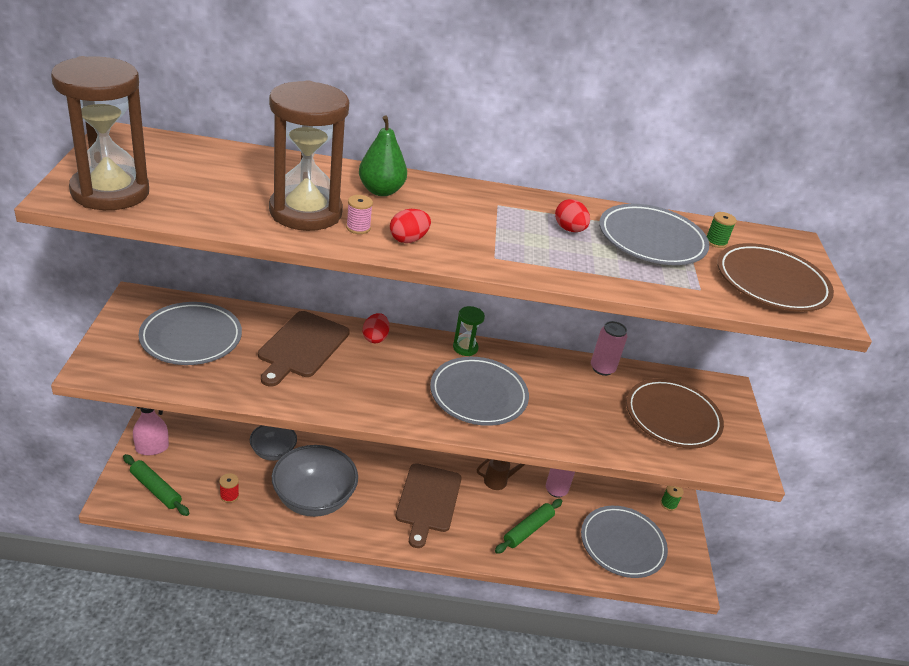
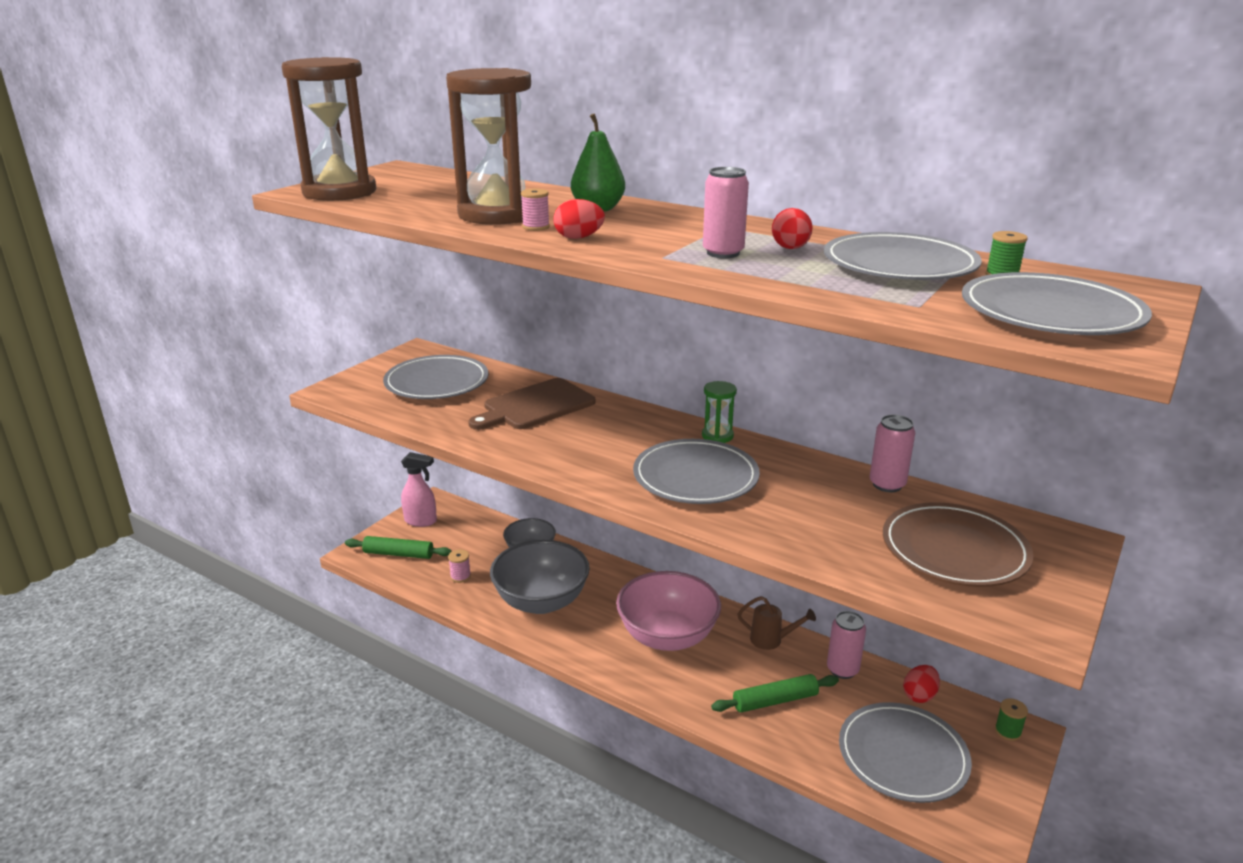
camera: 35 degrees right, 10 degrees down
green rolling pin [123,454,189,516] -> green rolling pin turned 60 degrees counterclockwise [345,536,452,559]
red spool [219,473,239,503] -> pink spool [448,549,471,583]
red egg [363,313,390,343] -> red egg moved to [903,665,940,703]
brown cutting board [395,463,462,548] -> pink bowl [616,571,721,651]
brown plate [717,243,834,312] -> grey plate [962,272,1152,335]
none -> pink can [703,167,749,258]

